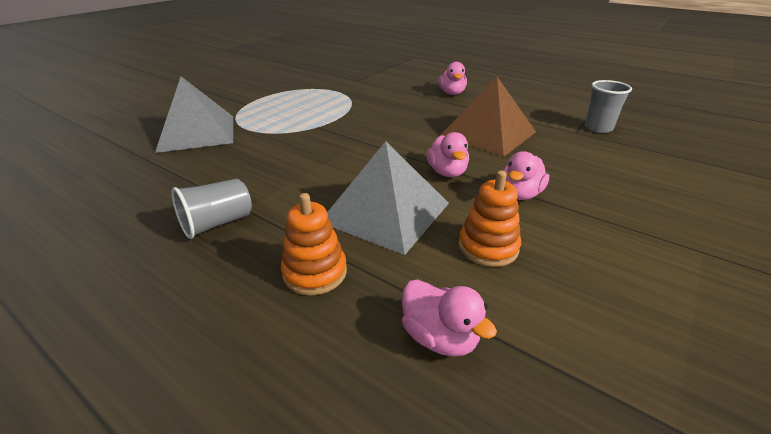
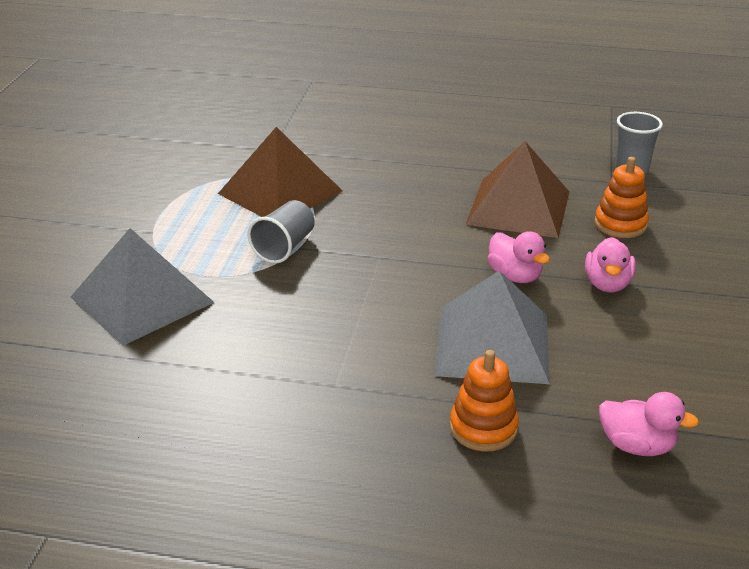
camera: 25 degrees left, 0 degrees up
grey cup [171,179,252,239] -> grey cup moved to [248,200,315,264]
pink duck [438,62,467,95] -> none
orange stacking toy [459,171,521,267] -> orange stacking toy moved to [595,157,649,238]
none -> brown pyramid [218,127,343,217]

